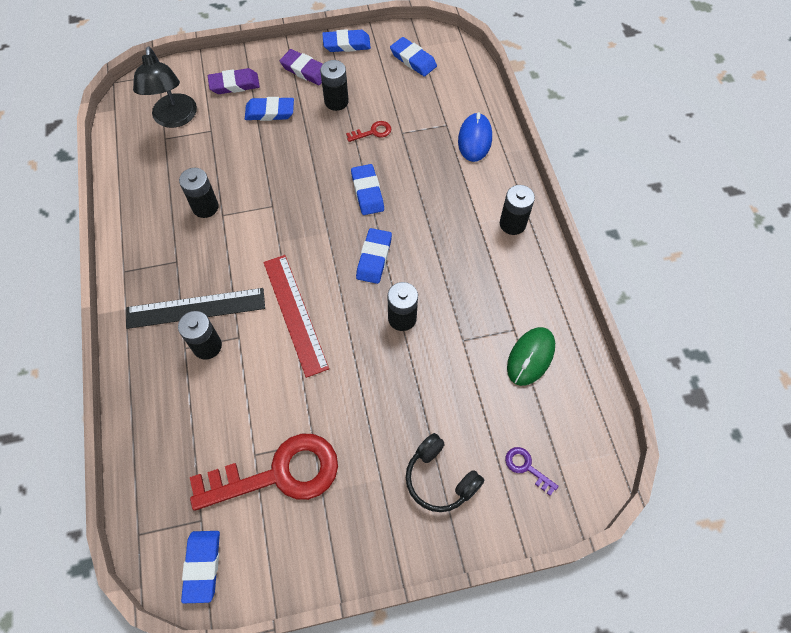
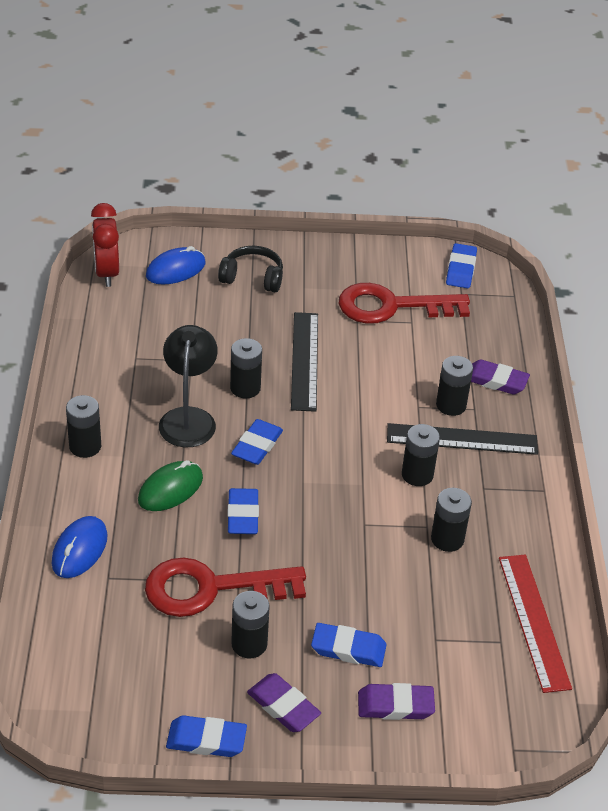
camera: 170 degrees left, 20 degrees down
black lamp [133,46,197,128] -> black lamp moved to [159,325,218,447]
red ruler [263,255,329,378] -> red ruler moved to [499,555,572,693]
red key [346,121,391,142] -> red key [145,558,306,617], size x2.49
blue eraser [390,37,437,77] -> none
black headphones [406,433,484,512] -> black headphones turned 45 degrees counterclockwise [218,246,283,292]
purple key [505,447,559,496] -> blue mouse [146,246,206,284]
green mouse [507,327,555,386] -> green mouse moved to [138,460,203,511]
none -> red clock [91,203,119,287]
none -> black ruler [291,312,318,412]
none -> black battery [402,424,440,486]
none -> purple eraser [471,359,530,395]

